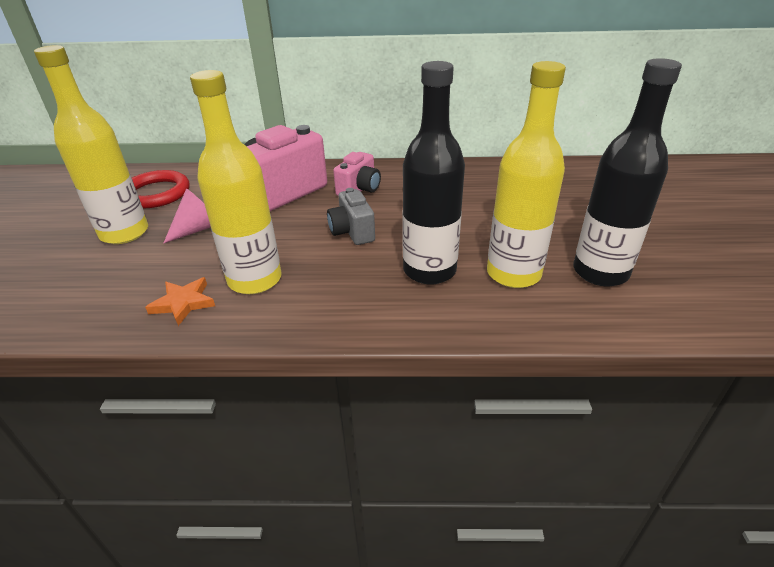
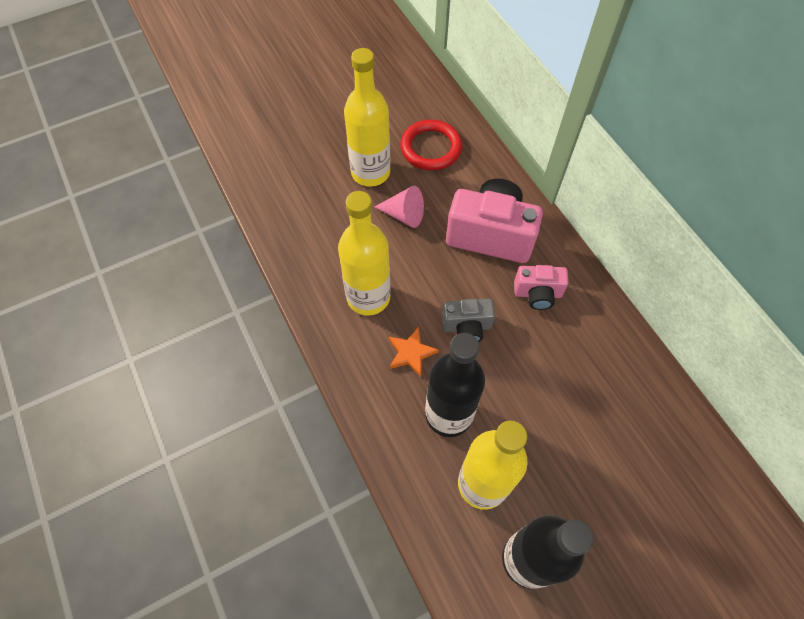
camera: 60 degrees right, 25 degrees up
orange star [145,277,215,326] -> orange star moved to [389,327,439,377]
grey camera [327,188,375,245] -> grey camera turned 135 degrees counterclockwise [441,299,495,342]

